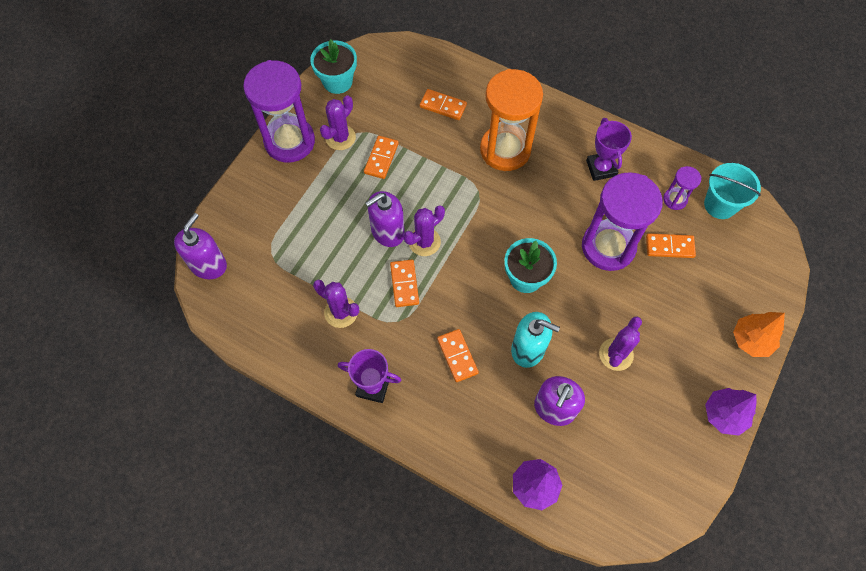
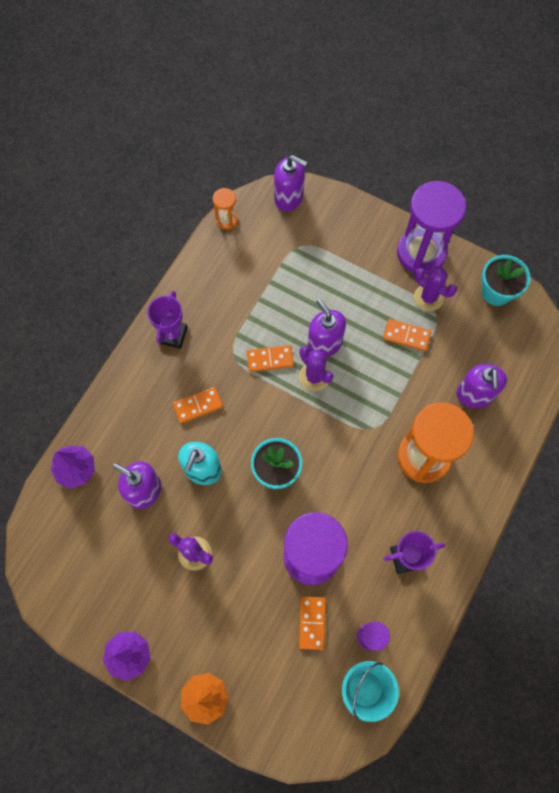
camera: 90 degrees right, 5 degrees up
purple cactus [313,280,359,328] -> none
orange domino [420,89,467,120] -> purple soap dispenser [456,364,507,408]
none -> orange hourglass [213,188,238,230]

